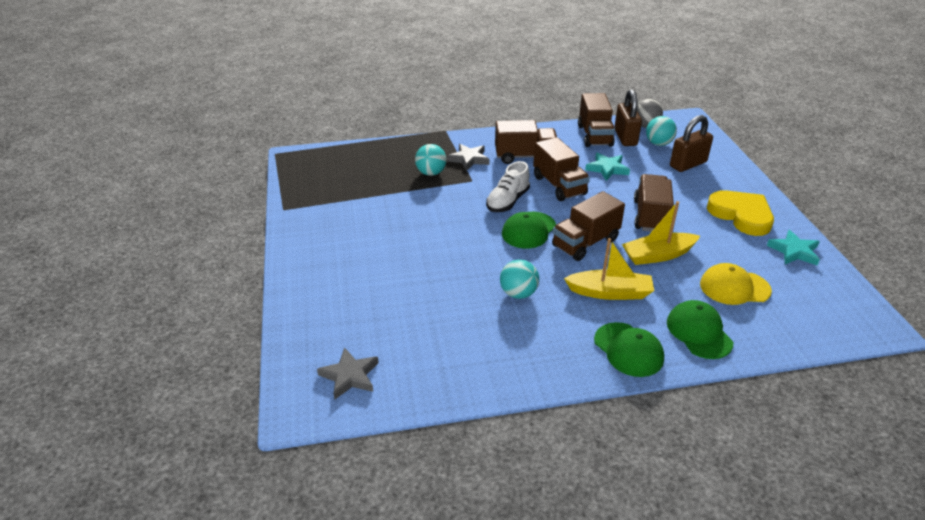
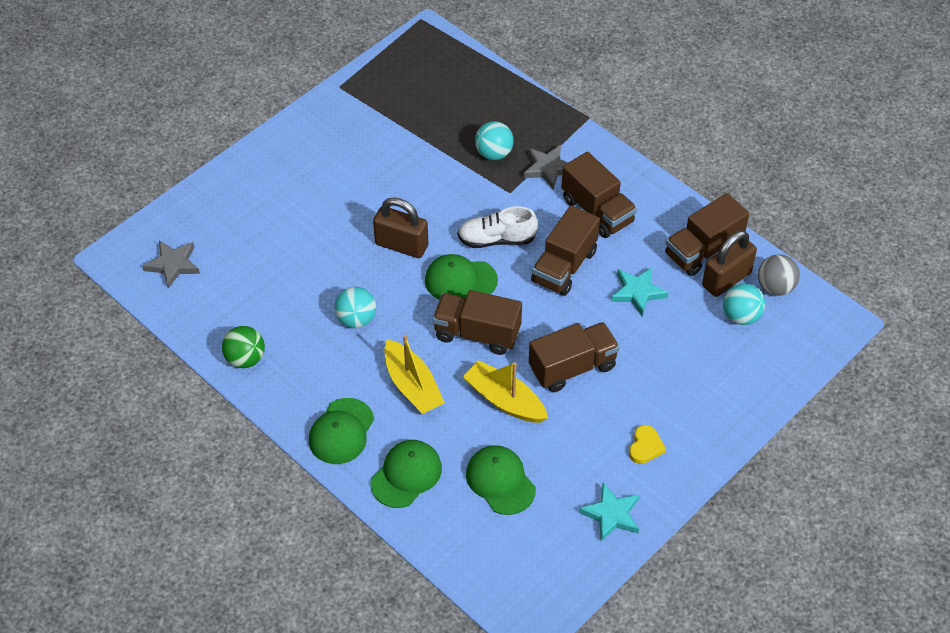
camera: 55 degrees right, 15 degrees up
brown padlock [670,115,713,172] -> brown padlock moved to [373,197,428,258]
yellow cap [700,263,772,305] -> green cap [466,445,536,515]
yellow heart [707,190,774,236] -> yellow heart [629,425,666,464], size x0.48
none -> green ball [222,326,265,368]

